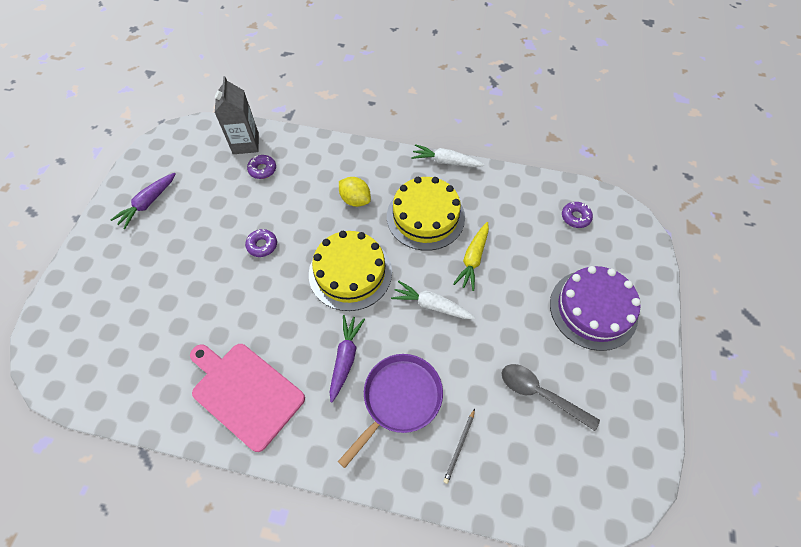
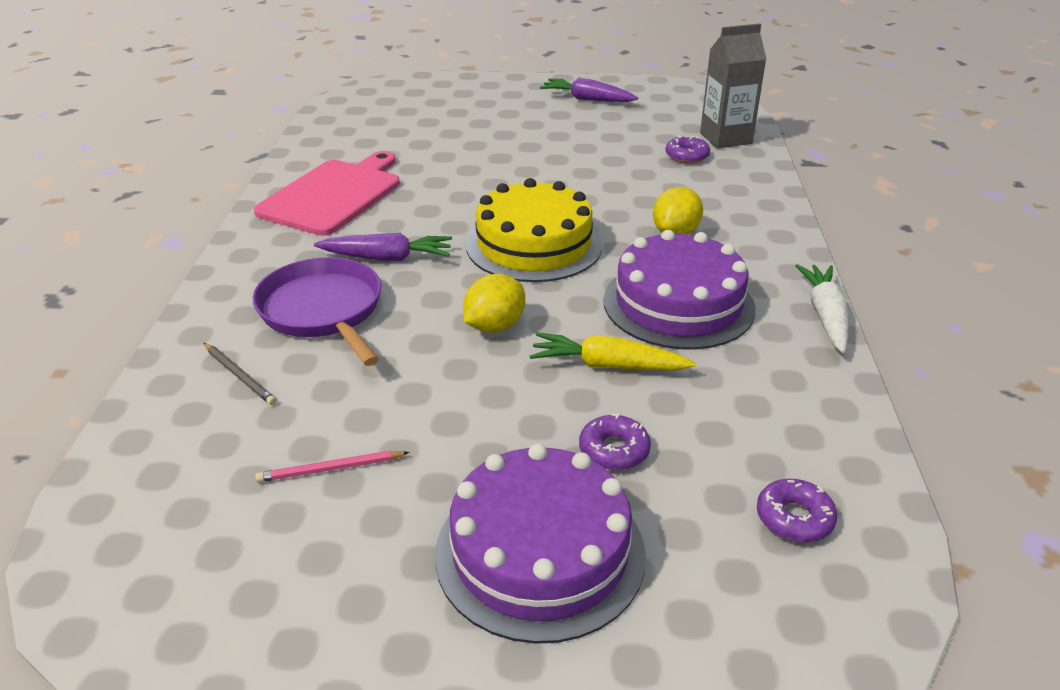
camera: 80 degrees right, 25 degrees down
purple donut [245,229,277,257] -> purple donut moved to [579,414,651,470]
purple pan [338,354,443,468] -> purple pan turned 150 degrees counterclockwise [253,257,381,366]
yellow cake [387,177,465,251] -> purple cake [603,230,756,349]
white carrot [391,281,475,319] -> yellow lemon [463,274,525,332]
grey pencil [443,409,475,484] -> grey pencil turned 150 degrees counterclockwise [204,343,276,405]
grey spoon [501,364,600,431] -> pink pencil [255,451,410,482]

